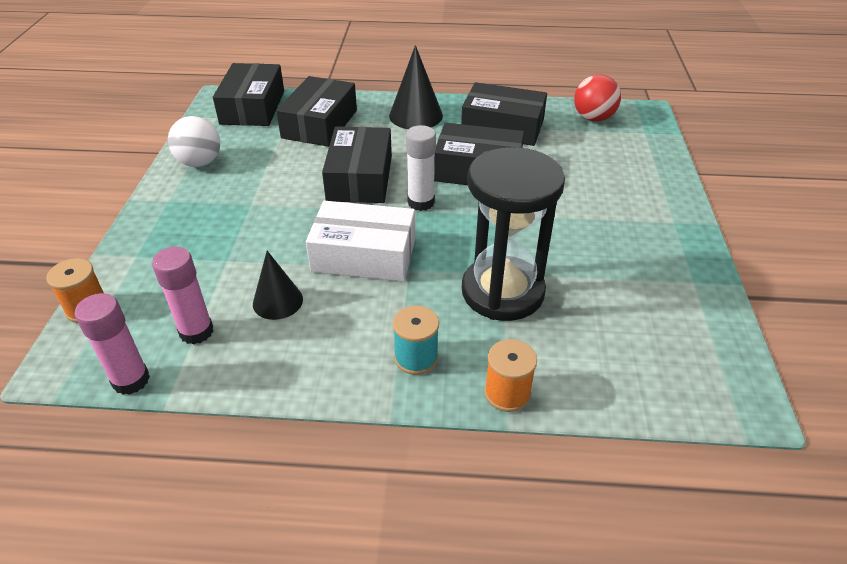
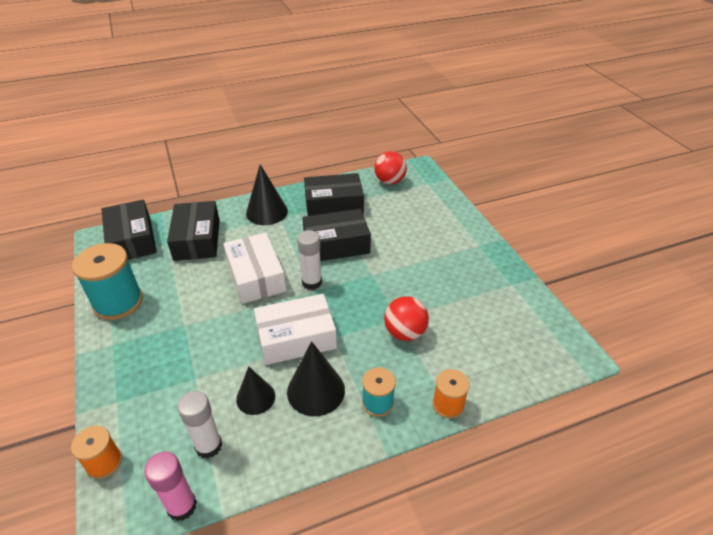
camera: 25 degrees left, 0 degrees up
pink glue stick [152,247,213,345] -> white glue stick [177,391,222,459]
white ball [168,116,220,167] -> turquoise spool [72,243,143,320]
black box [322,126,392,203] -> white box [223,232,286,304]
black hourglass [462,147,565,321] -> red ball [384,296,429,341]
none -> black cone [287,341,345,416]

